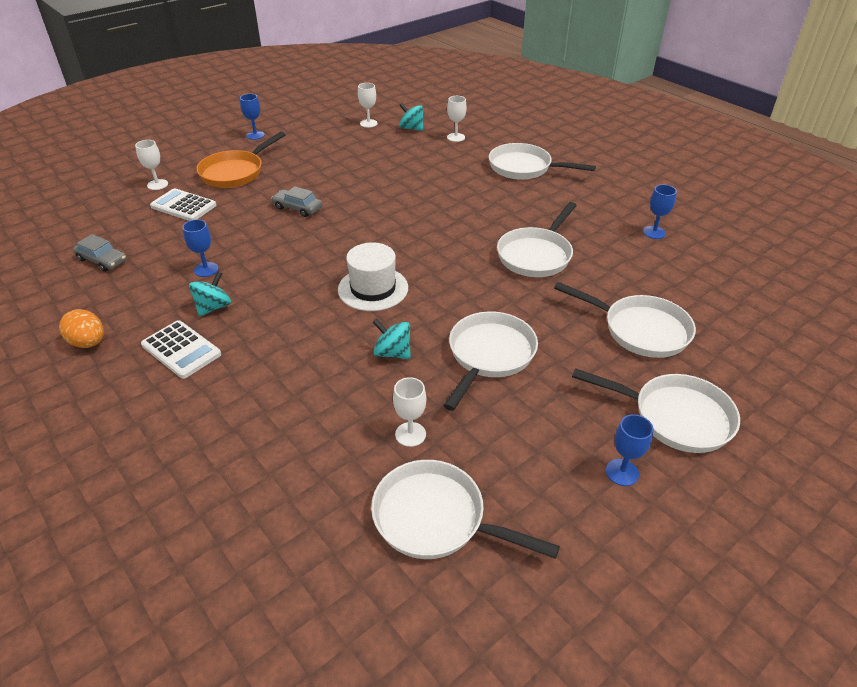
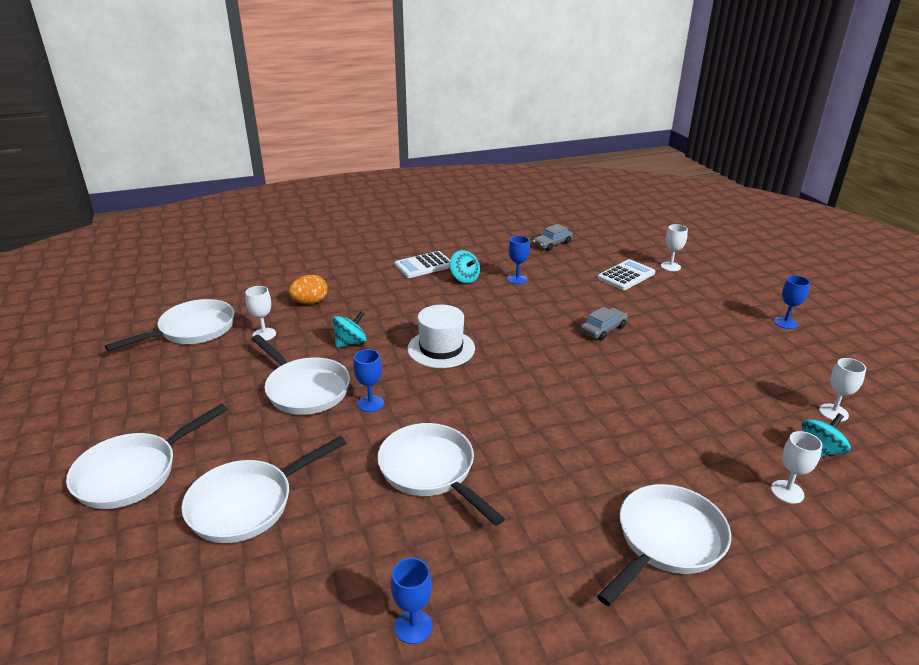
camera: 110 degrees right, 10 degrees down
orange egg [59,309,104,348] -> orange egg moved to [288,275,328,304]
orange pan [196,132,285,188] -> none
blue goblet [606,414,654,486] -> blue goblet moved to [354,349,384,412]

